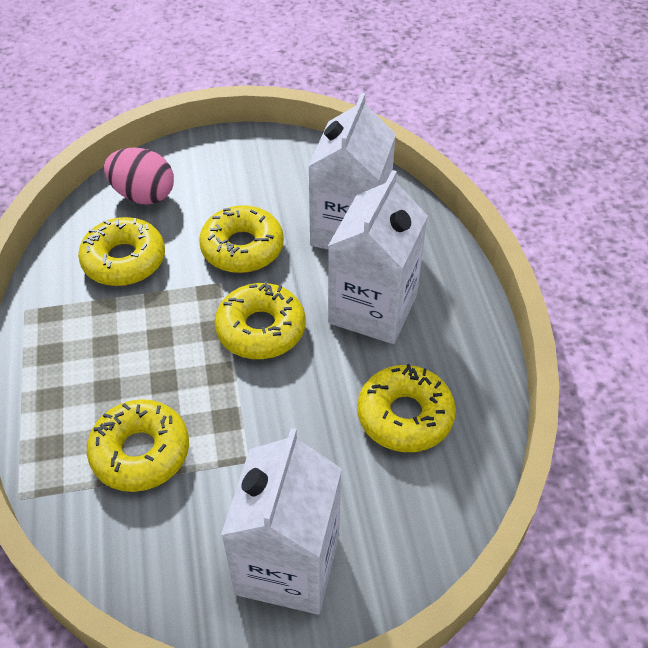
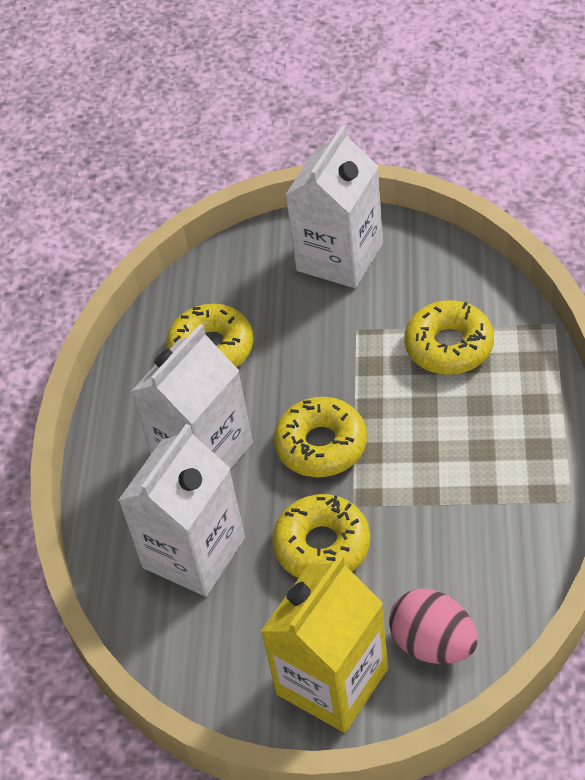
camera: 160 degrees left, 0 degrees up
yellow donut [78,217,165,286] -> none
none -> yellow carton [261,555,388,733]

